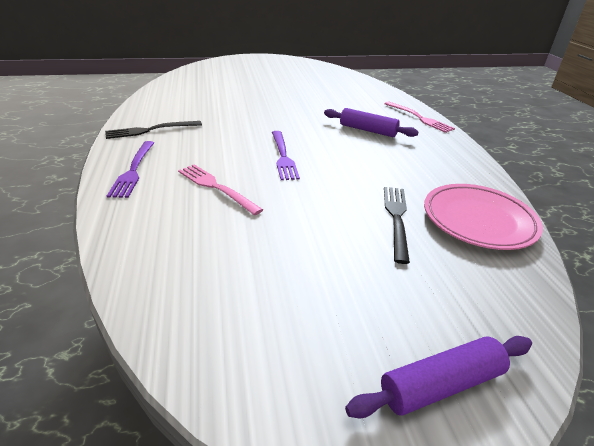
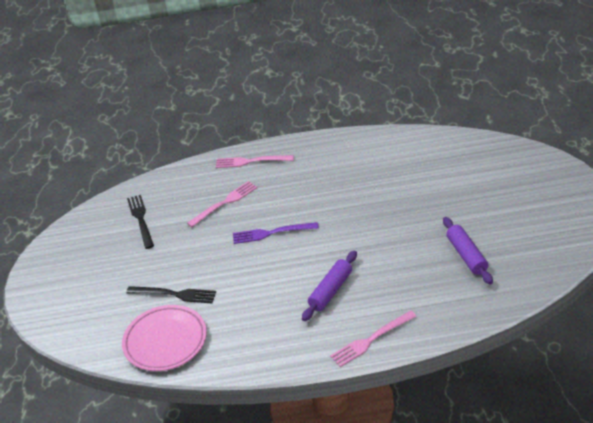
camera: 100 degrees right, 5 degrees up
black fork [105,121,202,139] -> black fork moved to [127,195,154,249]
purple fork [107,141,154,198] -> pink fork [216,155,294,168]
purple rolling pin [345,336,532,419] -> purple rolling pin moved to [443,217,493,284]

